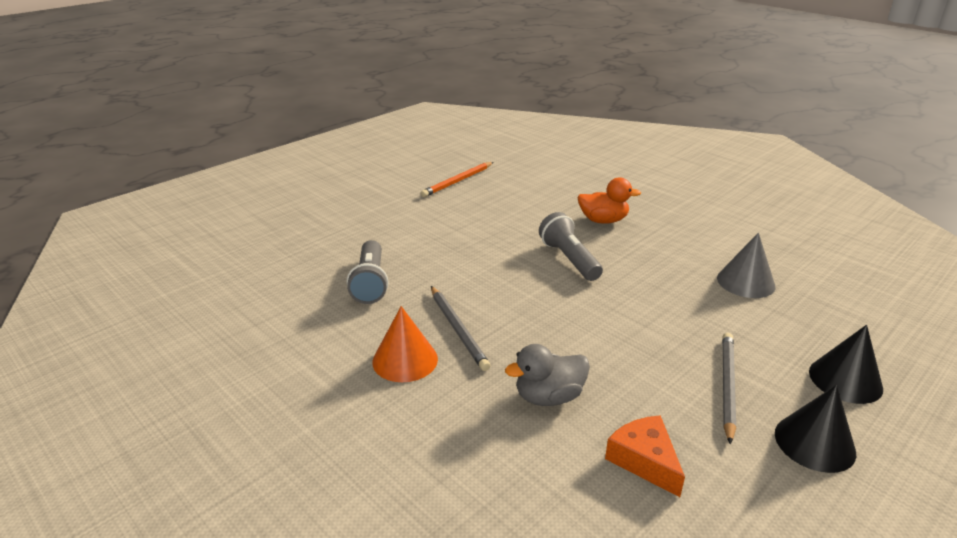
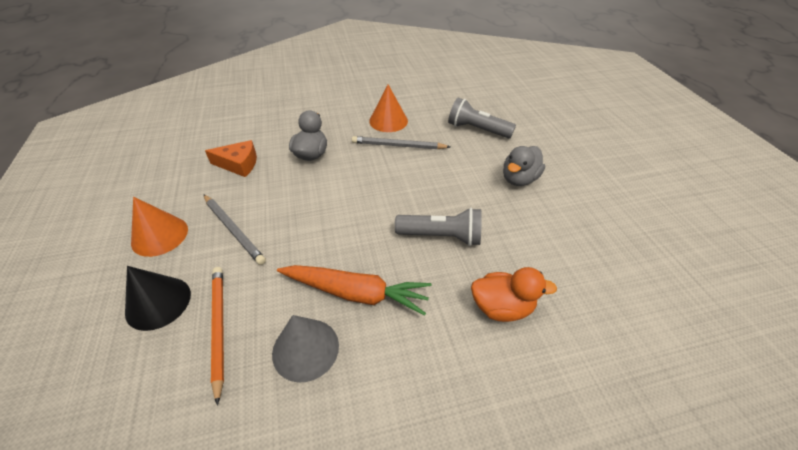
camera: 120 degrees right, 15 degrees up
orange pencil [421,162,493,197] -> orange pencil moved to [211,267,224,406]
orange duck [577,177,641,224] -> orange duck turned 120 degrees counterclockwise [471,267,557,322]
black cone [775,385,856,473] -> orange cone [131,197,188,257]
none -> orange carrot [277,265,431,316]
none -> grey duck [503,146,545,186]

